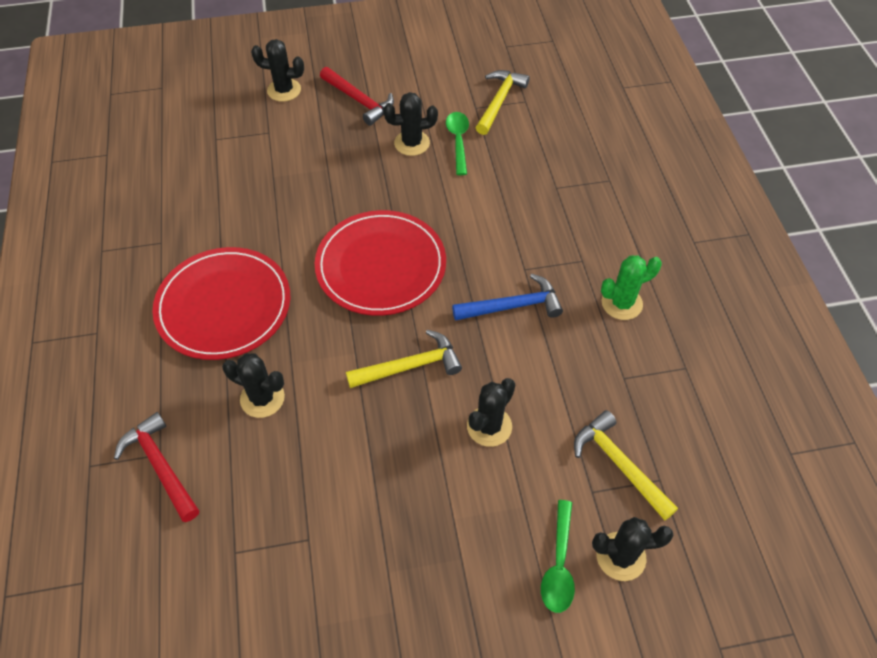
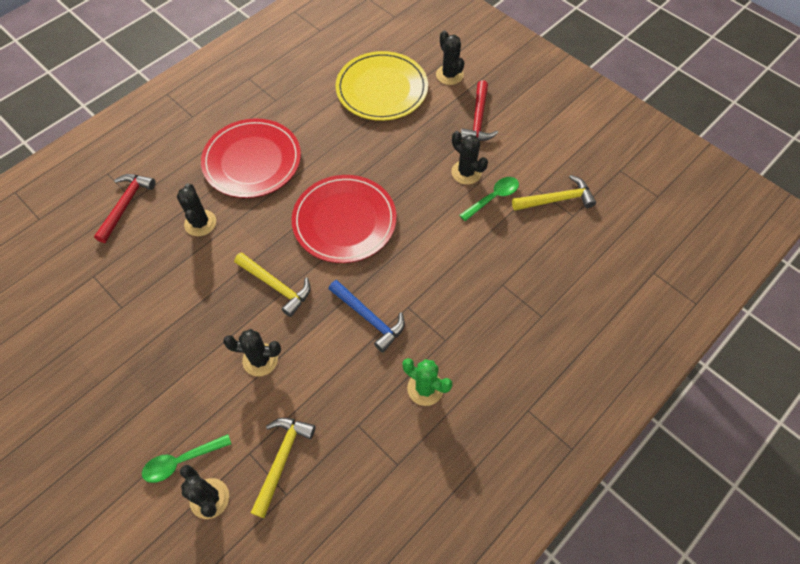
camera: 55 degrees right, 5 degrees up
none -> yellow plate [335,51,428,121]

